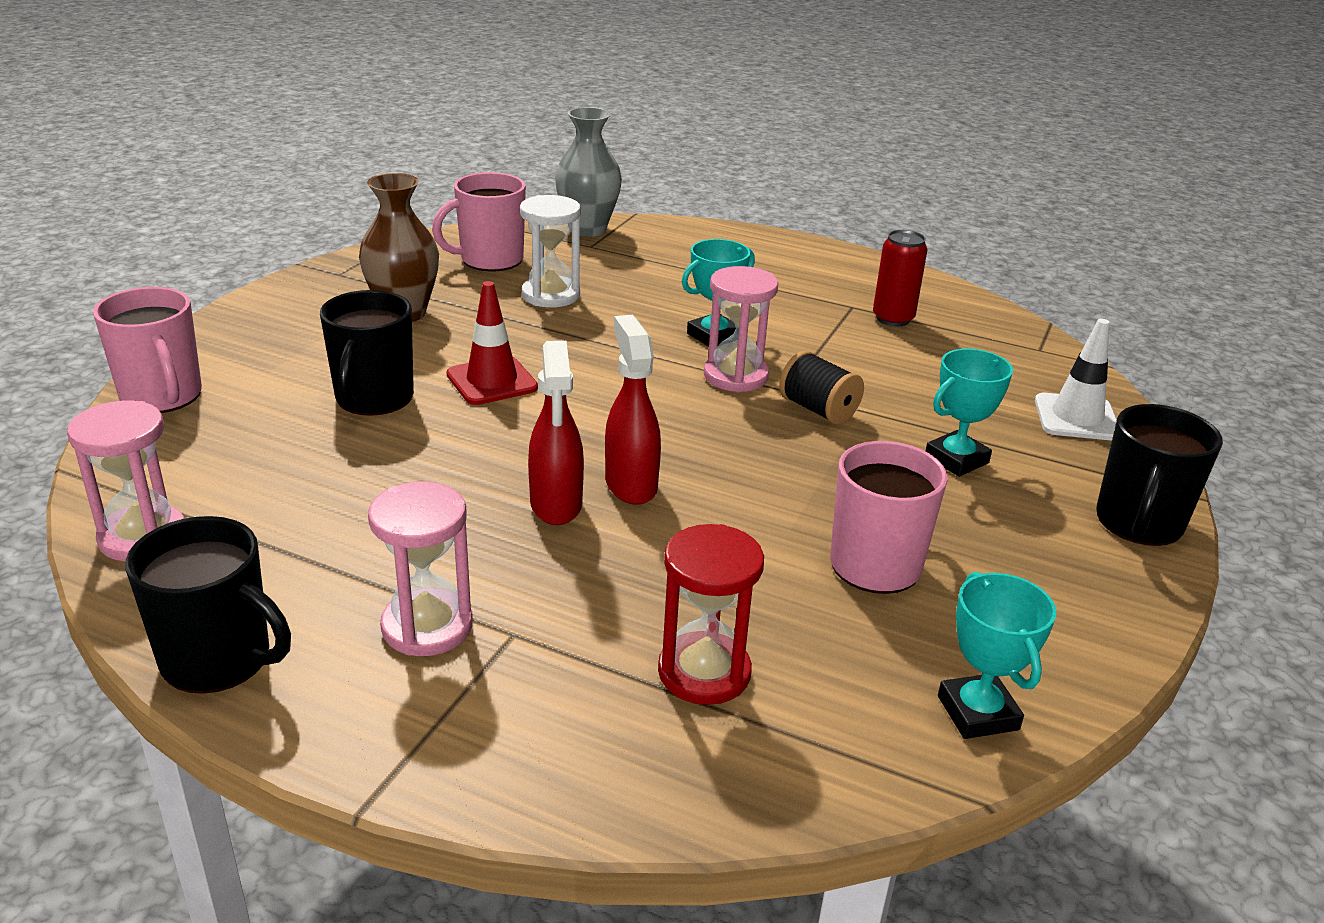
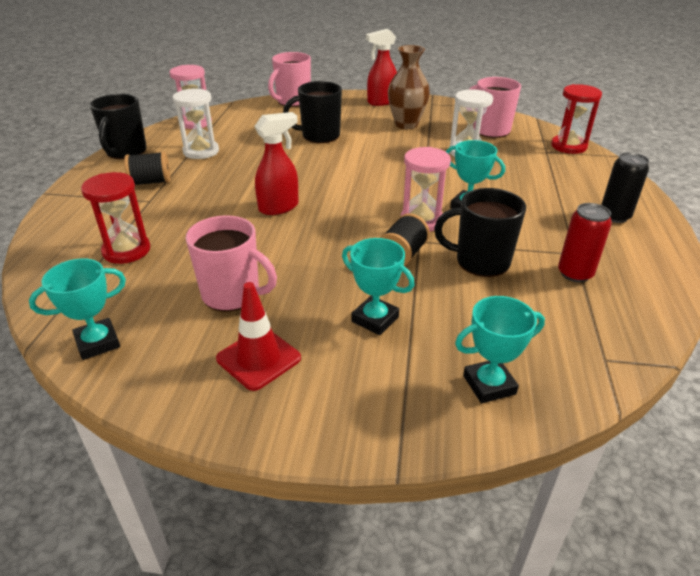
camera: 75 degrees right, 5 degrees up
pink hourglass [368,481,473,656] -> black spool [124,151,170,185]
red traffic cone [446,281,538,405] -> red traffic cone moved to [216,282,301,391]
red spray bottle [528,341,584,525] -> red spray bottle moved to [366,29,397,106]
grey vase [555,107,622,237] -> red hourglass [551,84,602,154]
white traffic cone [1035,319,1117,441] -> turquoise trophy [455,296,545,403]
black mug [1096,404,1223,546] -> black mug moved to [434,188,526,277]
none -> white hourglass [173,88,219,159]
none -> black can [601,152,649,223]

